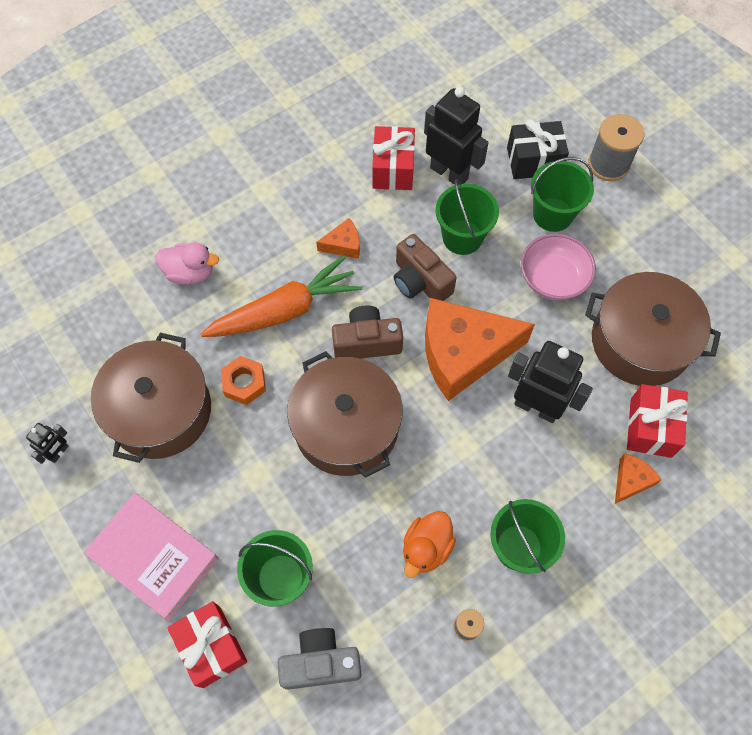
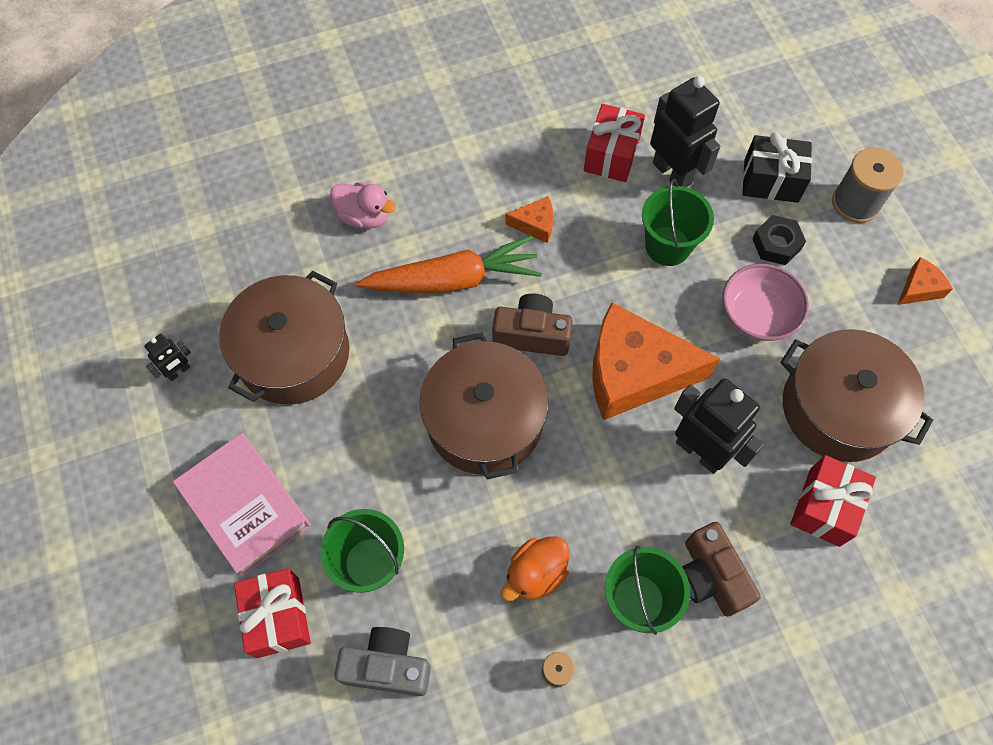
camera: 15 degrees right, 0 degrees up
orange nut [221,356,266,405] -> none
brown camera [394,234,457,301] -> brown camera moved to [682,522,761,617]
green bucket [531,157,594,232] -> black nut [752,215,806,265]
orange cheese [615,454,662,504] -> orange cheese moved to [897,257,953,305]

